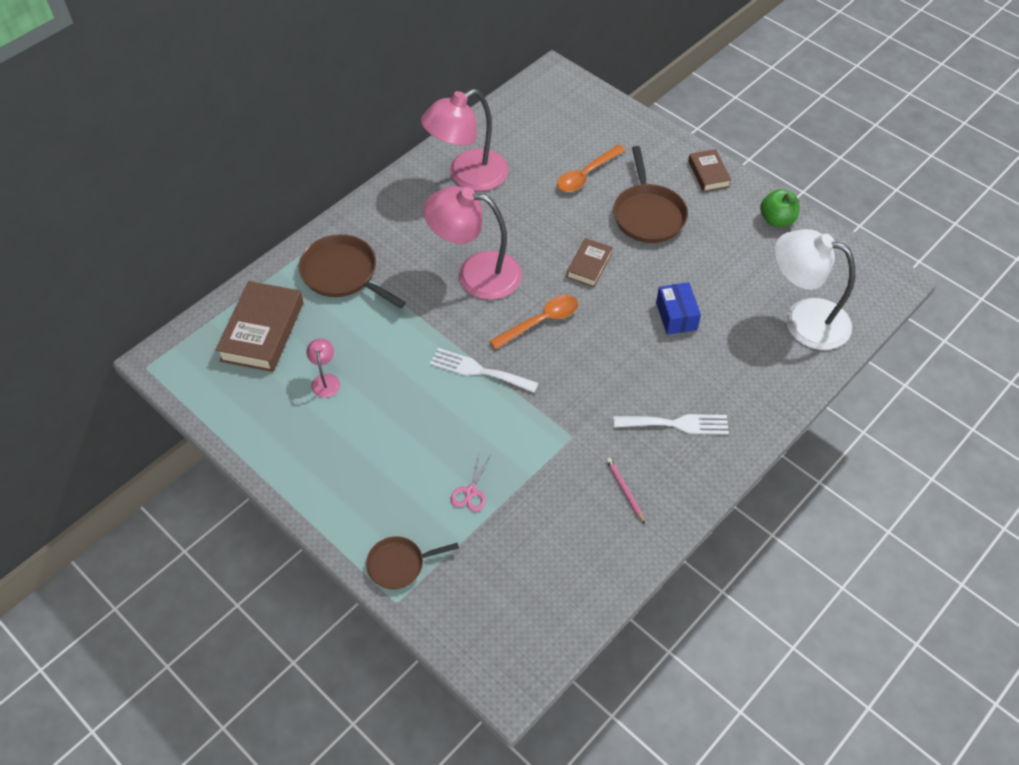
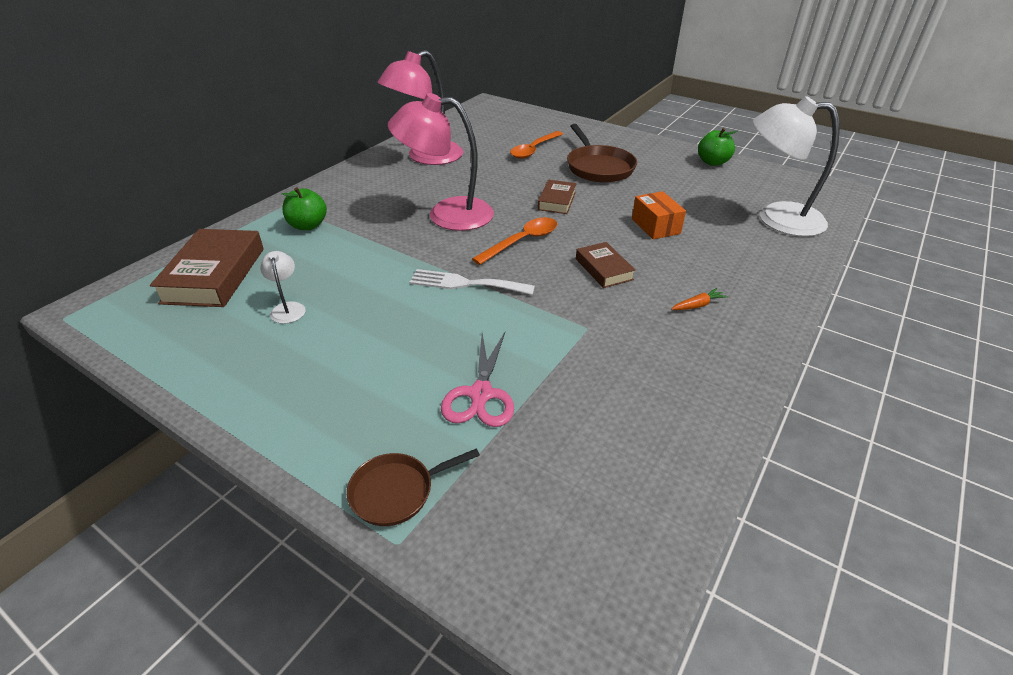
camera: 10 degrees left, 15 degrees down
brown pan [299,234,406,309] -> green apple [282,187,327,230]
pink lamp [306,338,340,398] -> white lamp [260,251,306,324]
pink scissors [451,452,491,512] -> pink scissors [441,332,514,427], size x1.59
pink pencil [606,458,645,524] -> none
white fork [613,414,729,435] -> orange carrot [671,288,728,310]
blue box [656,282,701,335] -> orange box [632,191,686,239]
brown book [688,149,731,192] -> brown book moved to [576,242,636,288]

